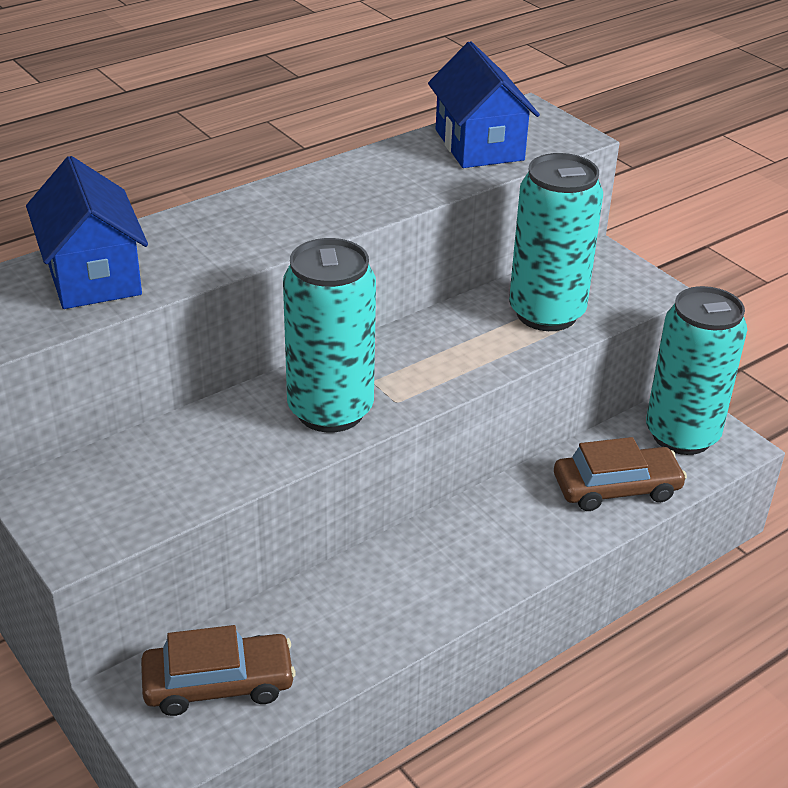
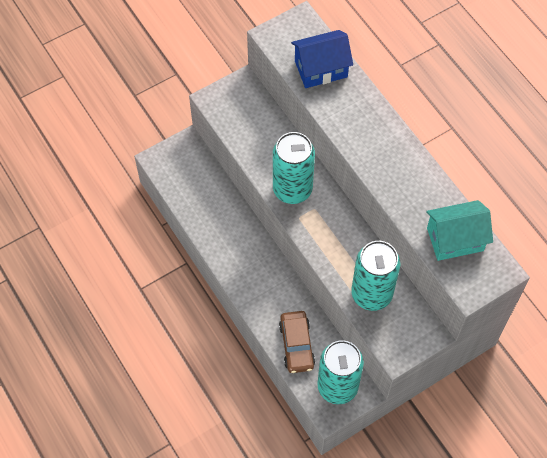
camera: 95 degrees right, 25 degrees up
brown car [141,625,296,716] -> none
blue house [428,41,540,168] -> turquoise house [426,200,493,261]

